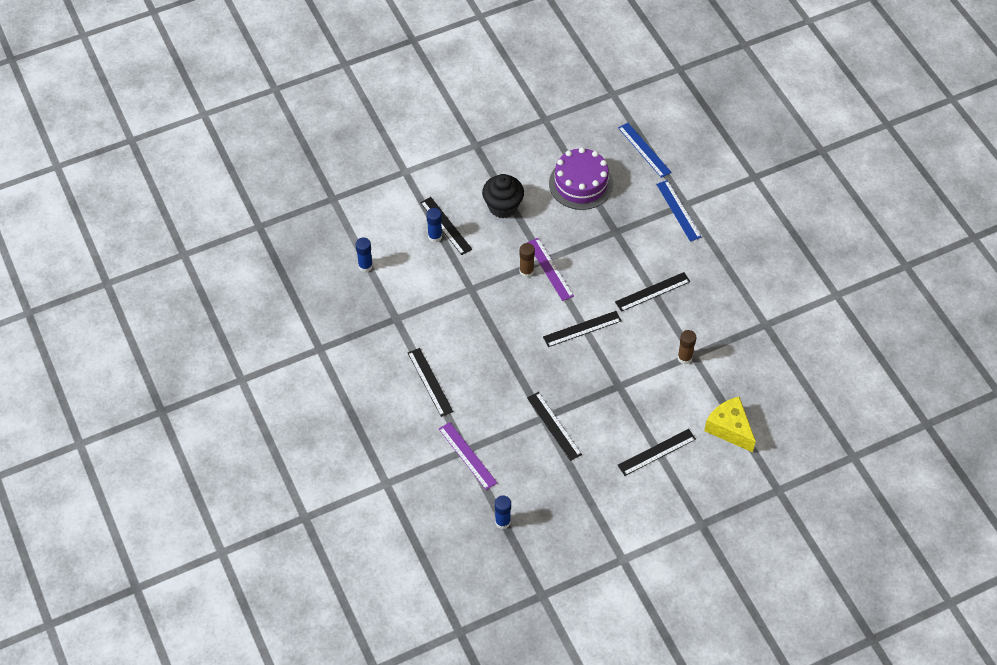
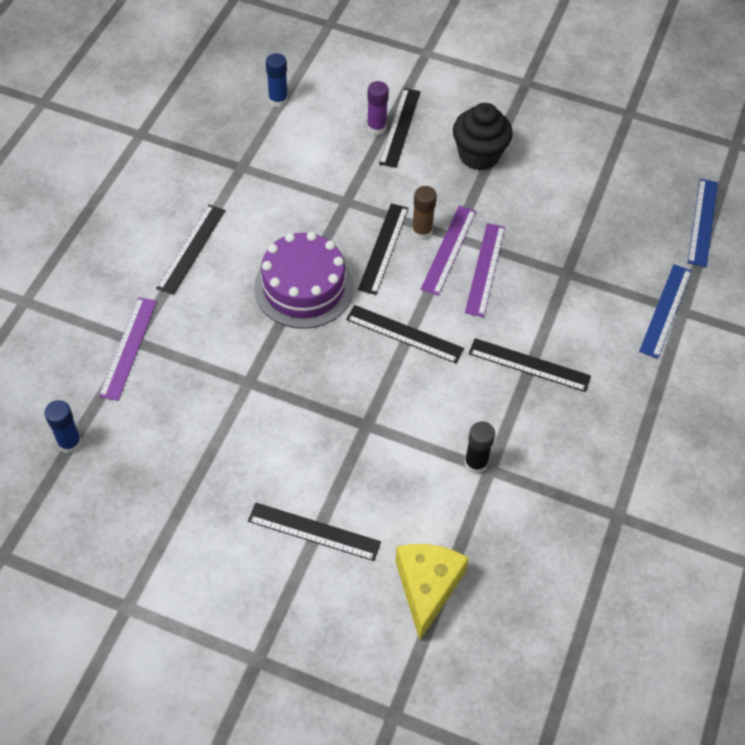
camera: 45 degrees right, 0 degrees up
blue glue stick [426,208,442,243] -> purple glue stick [367,81,389,135]
black ruler [527,392,582,461] -> black ruler moved to [358,203,408,295]
purple cake [549,147,613,210] -> purple cake moved to [254,232,354,329]
brown glue stick [678,330,696,364] -> black glue stick [464,421,495,474]
none -> purple ruler [465,223,505,317]

